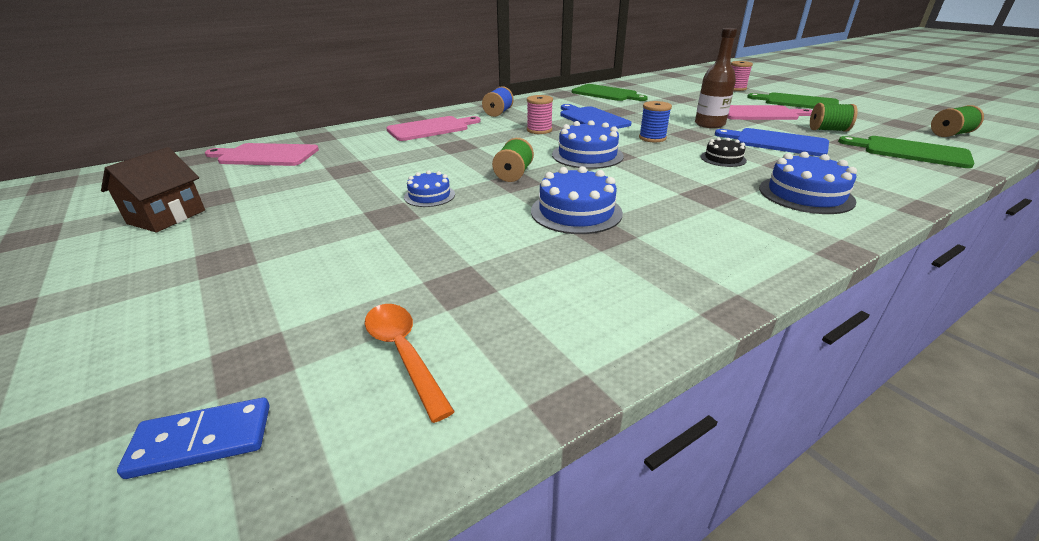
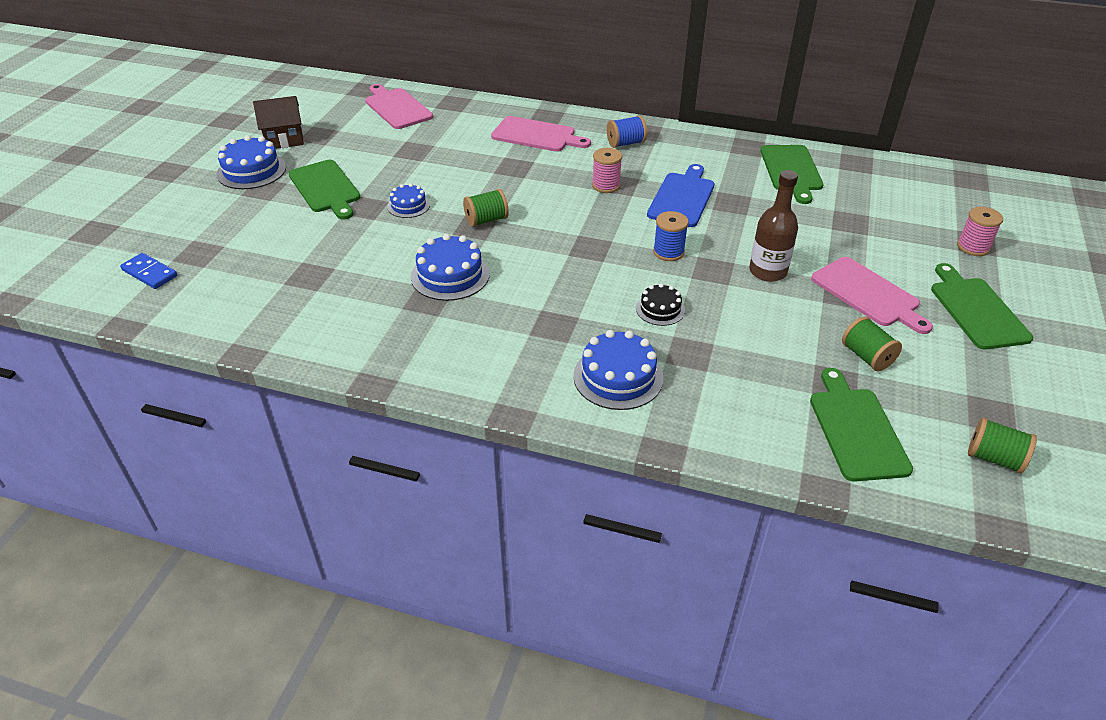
camera: 50 degrees right, 10 degrees up
orange spoon [365,304,455,423] -> none
blue cake [552,120,624,169] -> blue cake moved to [217,135,286,189]
blue cutting board [715,128,829,156] -> none
none -> green cutting board [289,160,360,219]

